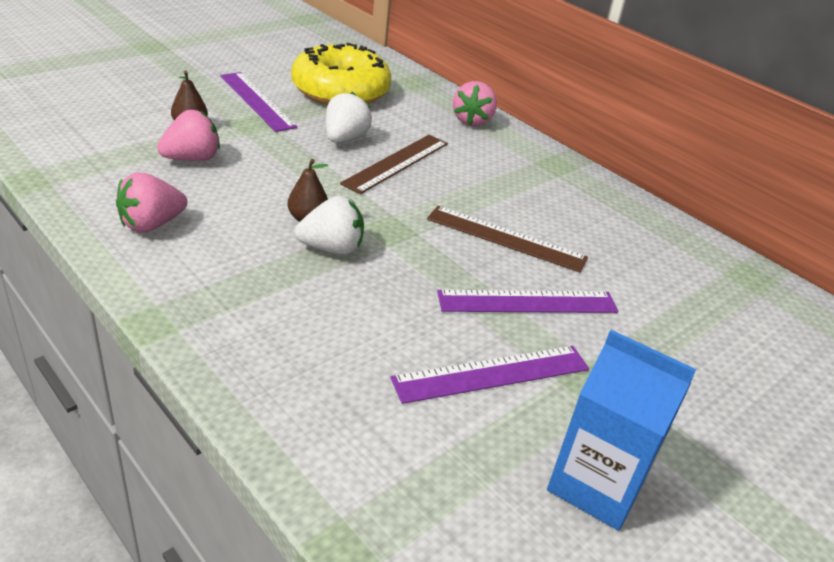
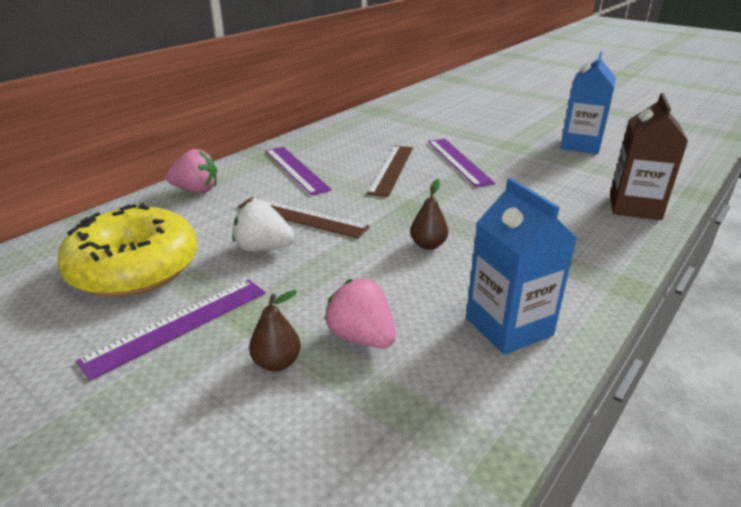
camera: 95 degrees left, 5 degrees down
pink strawberry [116,173,187,233] -> blue carton [466,178,577,355]
white strawberry [295,196,364,255] -> none
purple ruler [391,346,589,404] -> purple ruler moved to [265,147,332,195]
none -> brown carton [610,93,688,220]

